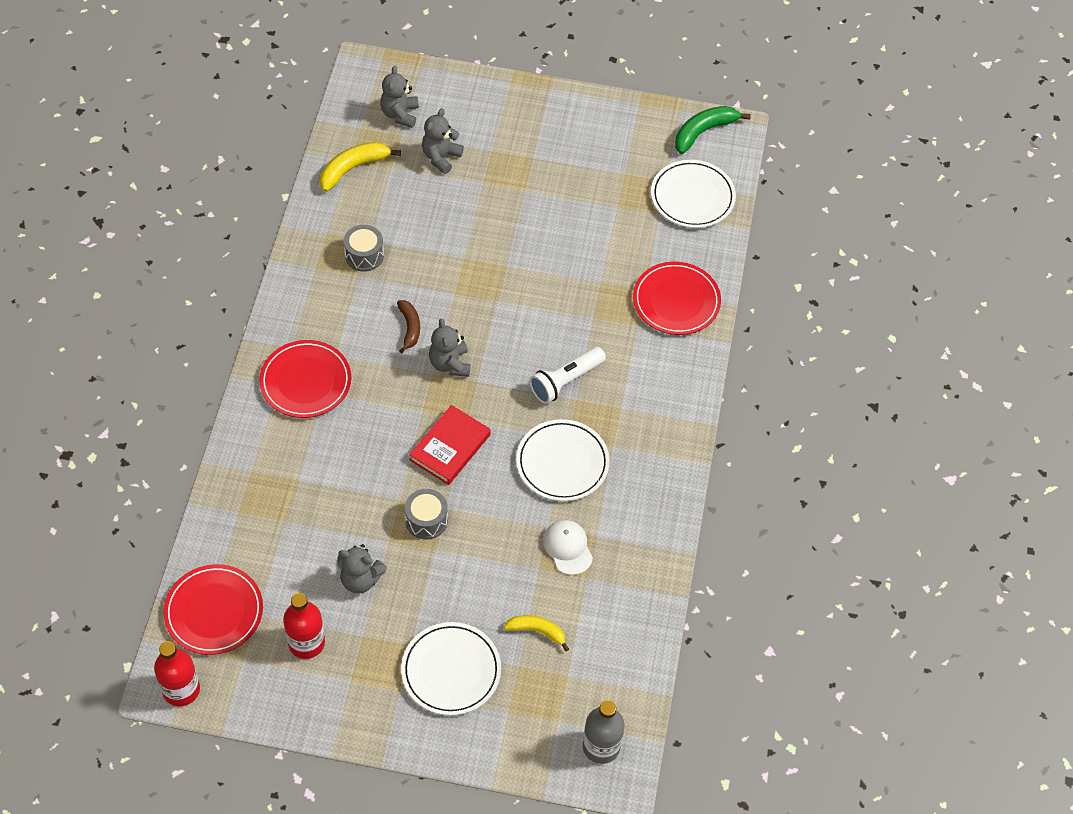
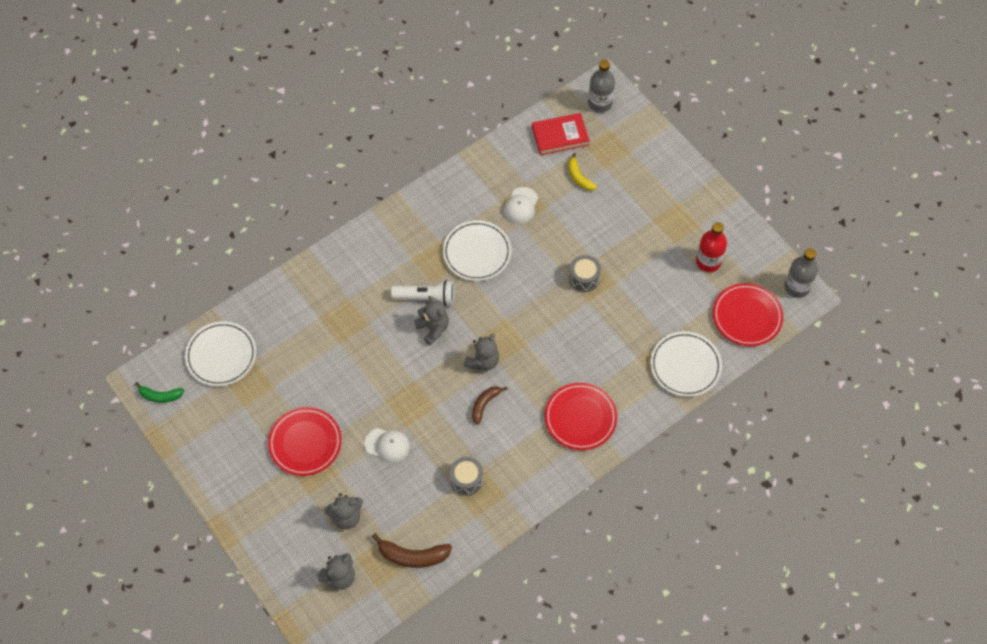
camera: 135 degrees left, 5 degrees up
red bottle [154,641,200,706] -> grey bottle [784,248,818,298]
yellow banana [320,142,401,192] -> brown banana [372,533,452,568]
grey teddy bear [337,544,387,594] -> grey teddy bear moved to [414,296,449,346]
white plate [401,622,501,716] -> white plate moved to [650,331,722,397]
red book [409,405,491,485] -> red book moved to [532,113,590,155]
red plate [633,262,721,335] -> red plate moved to [268,407,342,476]
green banana [675,106,751,154] -> green banana [135,382,184,402], size x0.65
none -> white cap [364,428,410,463]

